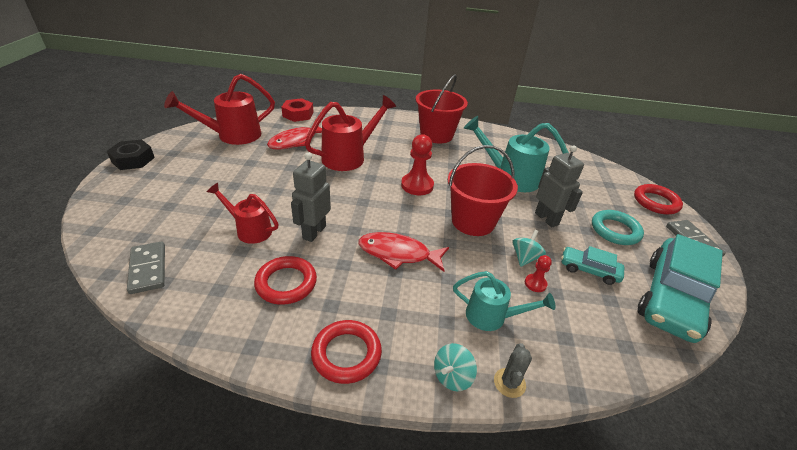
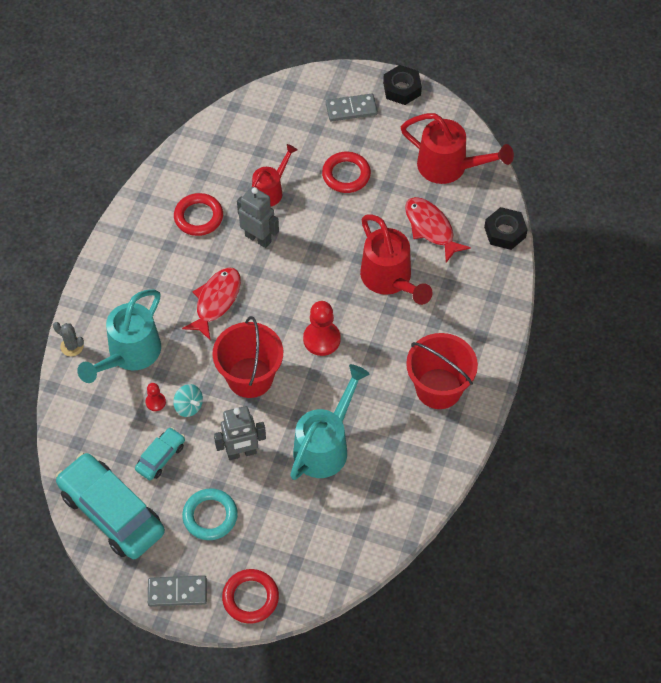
camera: 105 degrees right, 20 degrees up
grey domino [127,241,165,294] -> grey domino moved to [326,93,378,121]
red watering can [164,74,275,145] -> red watering can turned 135 degrees clockwise [401,113,514,184]
red nut [281,98,314,122] -> black nut [484,207,528,250]
red ring [311,320,382,384] -> red ring moved to [322,152,371,193]
turquoise spinning top [434,343,477,391] -> none
turquoise watering can [453,271,555,331] -> turquoise watering can [77,289,161,383], size x1.60

